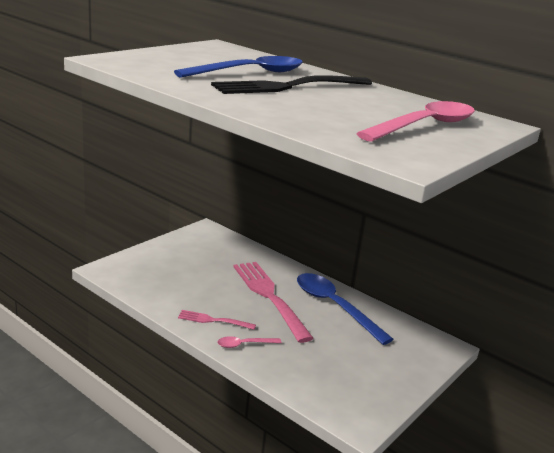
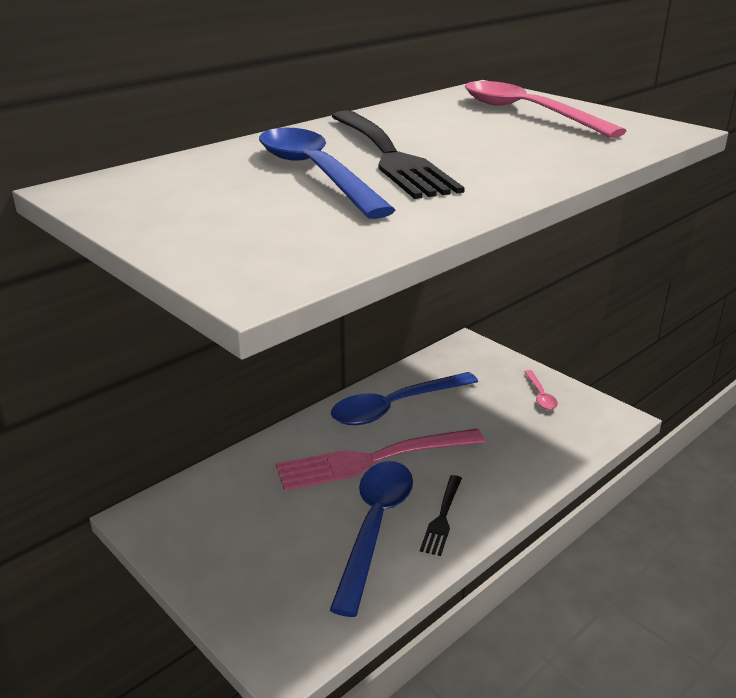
camera: 80 degrees left, 5 degrees up
pink fork [178,310,256,330] -> black fork [420,475,462,556]
pink spoon [218,336,281,348] -> pink spoon moved to [524,370,558,410]
none -> blue spoon [330,461,413,617]

